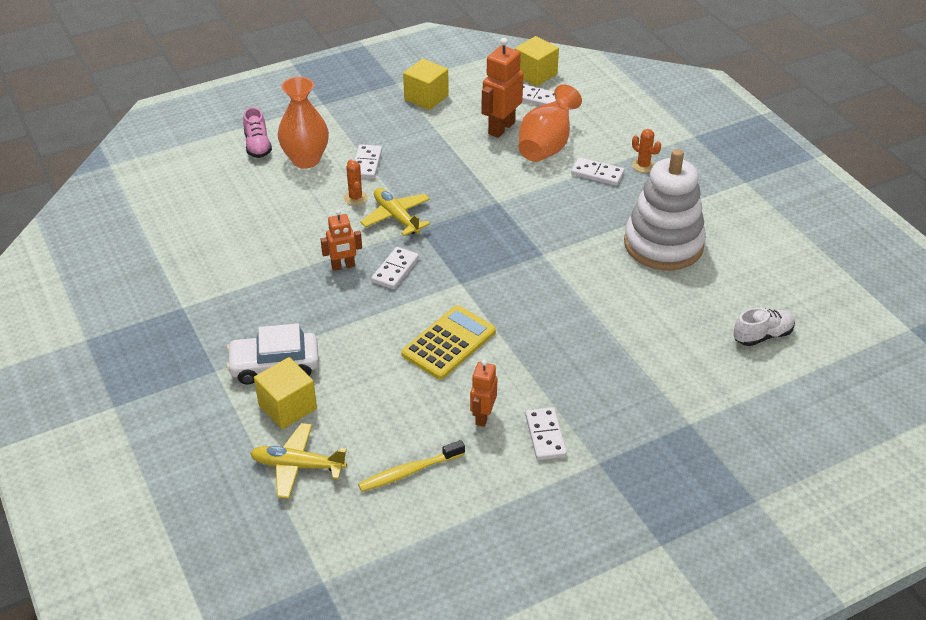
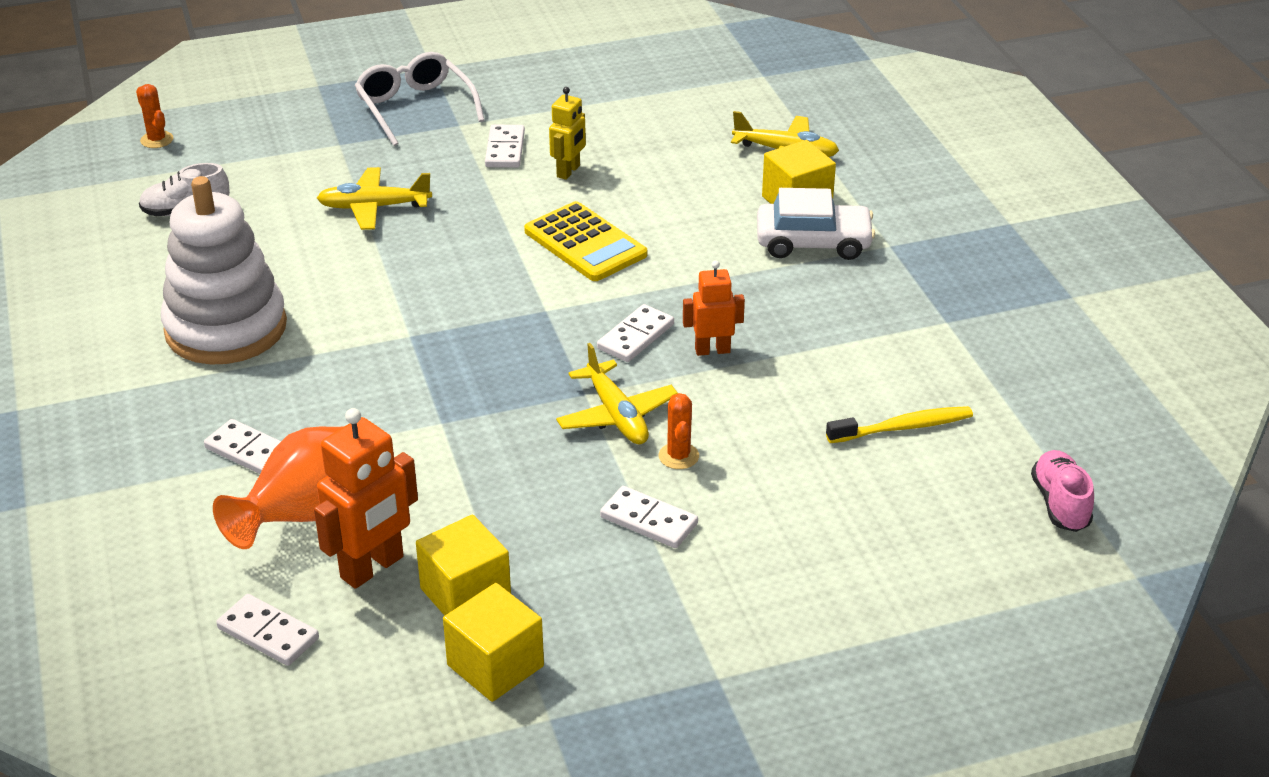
camera: 170 degrees left, 5 degrees down
pink shoe [243,107,272,158] -> pink shoe moved to [1031,450,1094,532]
orange vase [278,77,329,168] -> none
white domino [354,144,382,179] -> white domino turned 75 degrees counterclockwise [600,486,698,548]
yellow toothbrush [358,440,465,492] -> yellow toothbrush moved to [826,406,973,443]
yellow calculator [401,305,496,379] -> yellow calculator turned 90 degrees counterclockwise [524,201,647,281]
orange robot [470,360,497,427] -> yellow robot [549,87,586,180]
yellow cube [515,36,559,87] -> yellow cube moved to [416,514,511,616]
orange cactus [632,129,661,173] -> orange cactus moved to [136,84,173,148]
none -> yellow plane [317,167,432,230]
none -> white glasses [355,52,485,146]

